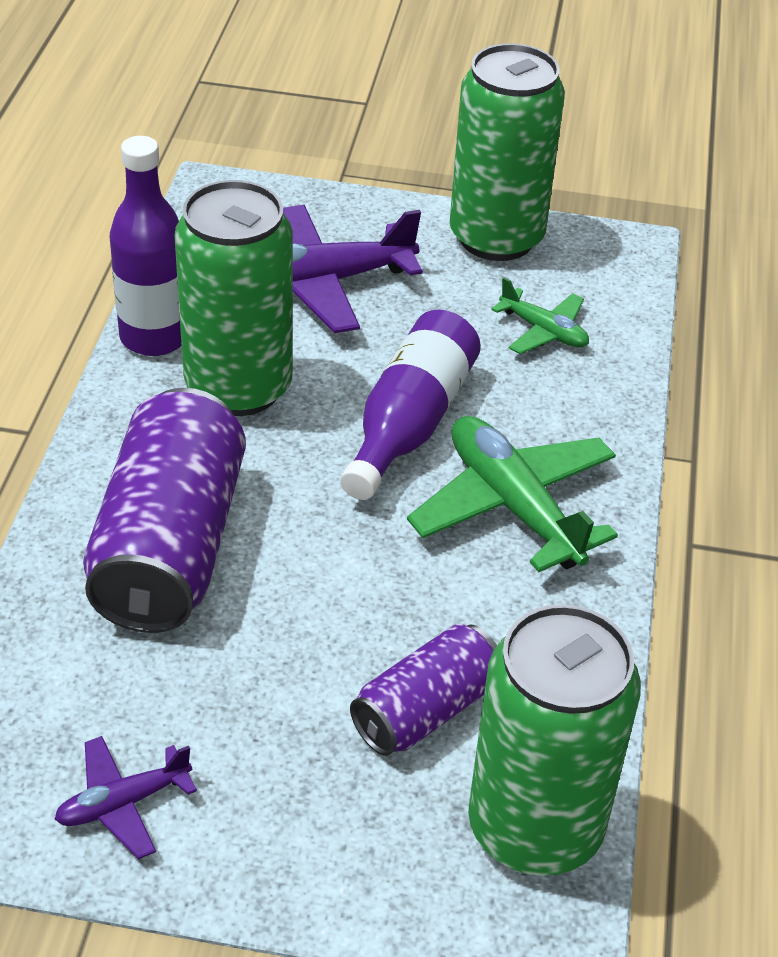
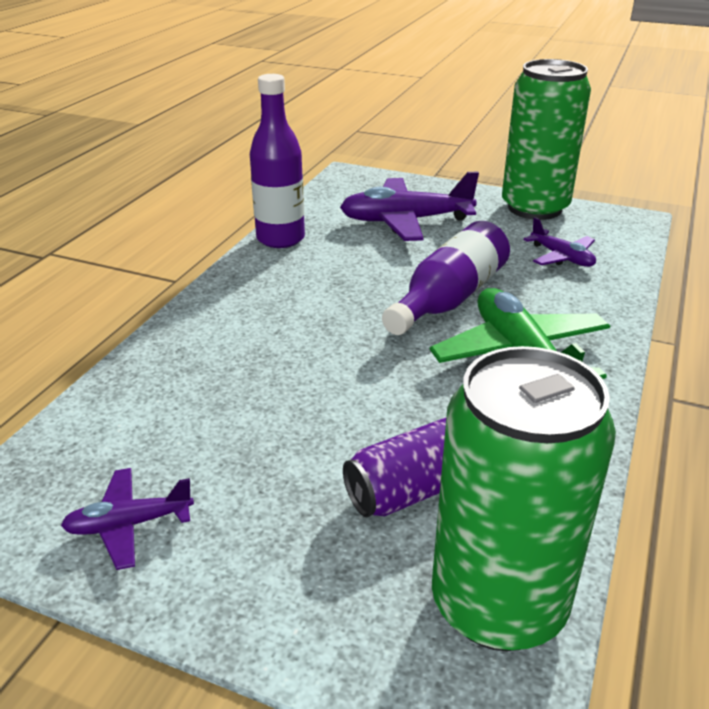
camera: 15 degrees right, 10 degrees down
purple can [83,388,246,633] -> none
green can [174,180,293,416] -> none
green plane [491,277,589,354] -> purple plane [524,217,596,267]

